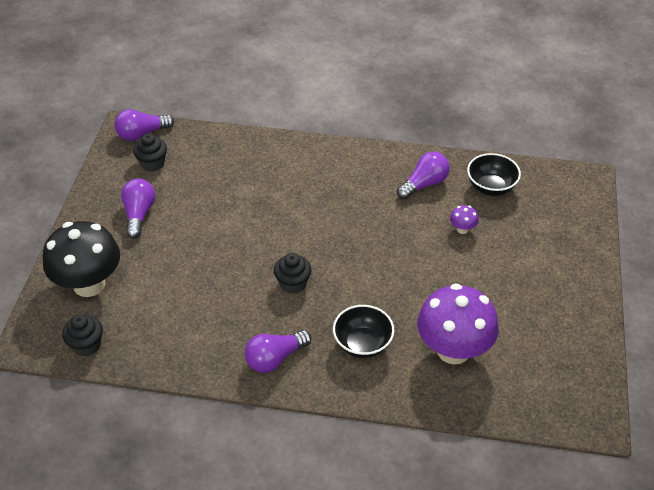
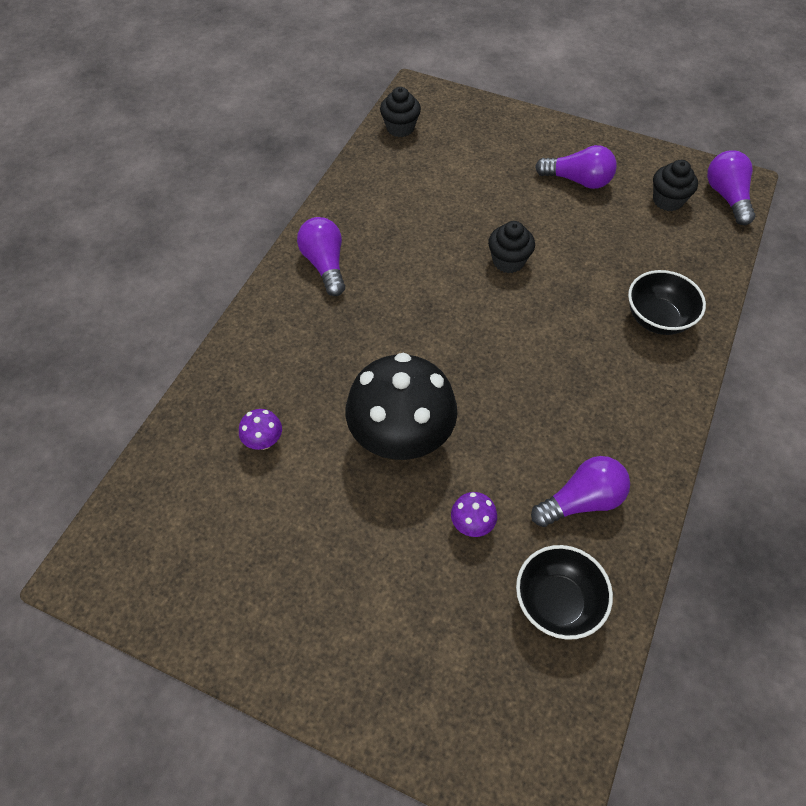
camera: 105 degrees right, 10 degrees up
black mushroom [43,221,120,297] -> black mushroom moved to [345,353,457,460]
black cupcake [274,253,311,294] -> black cupcake moved to [488,221,535,273]
black bowl [333,305,394,358] -> black bowl moved to [628,270,706,335]
purple light bulb [397,152,450,199] -> purple light bulb turned 90 degrees counterclockwise [531,456,630,527]
purple mushroom [417,283,499,365] -> purple mushroom [239,409,282,450], size x0.40

